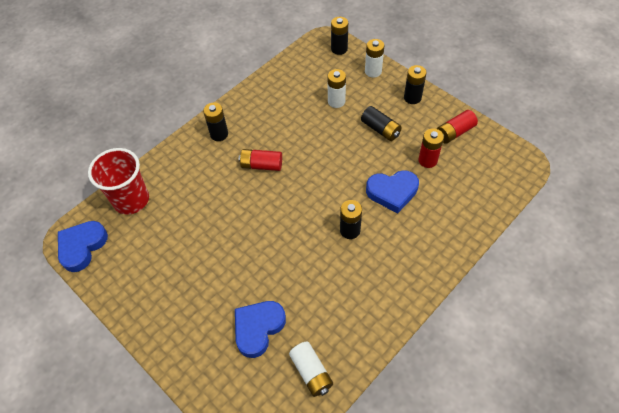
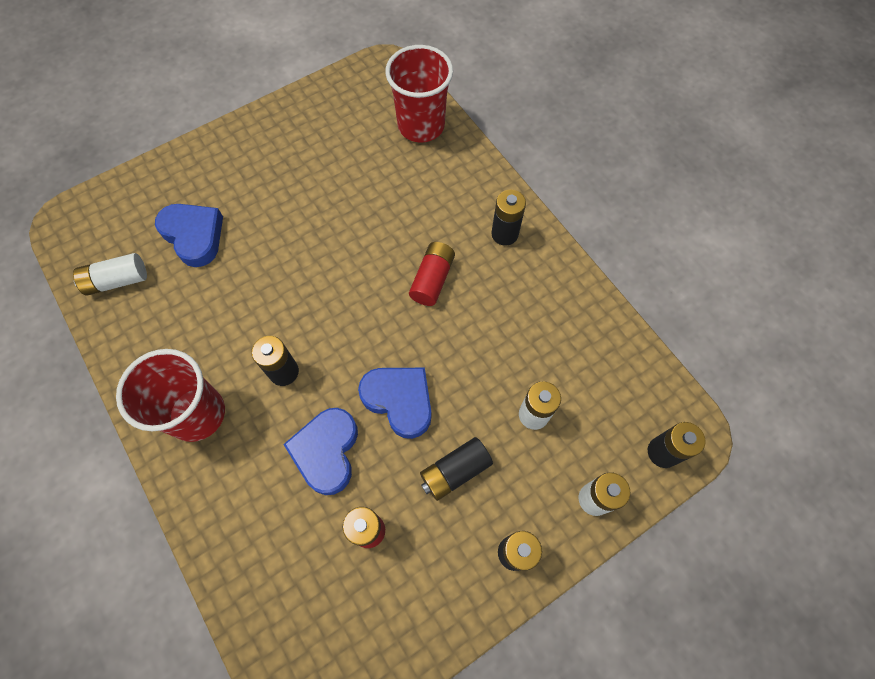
camera: 100 degrees right, 10 degrees up
blue heart [58,221,108,272] -> blue heart moved to [358,368,432,439]
red battery [437,110,478,144] -> none
none -> red cup [116,349,225,442]

